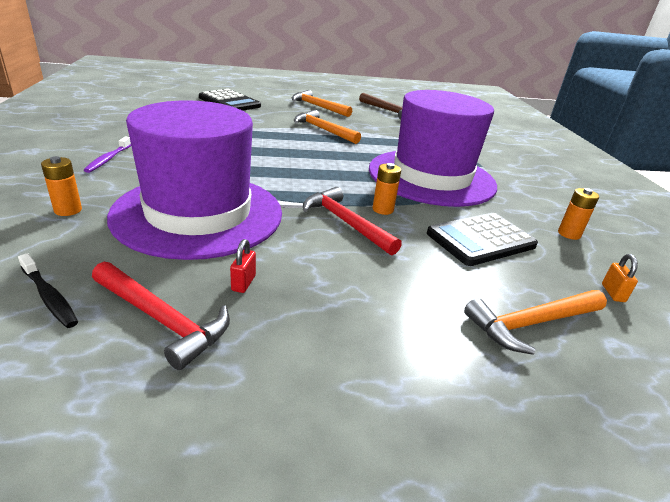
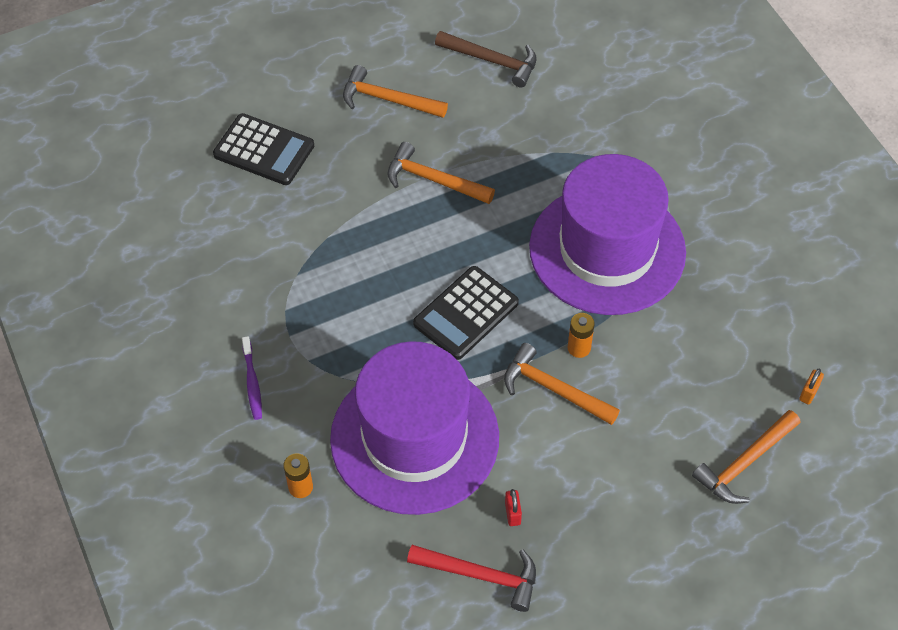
camera: 15 degrees left, 25 degrees up
black toothbrush [18,253,78,328] -> none
red hammer [303,187,402,255] -> orange hammer [504,343,620,425]
black calculator [427,213,538,266] -> black calculator moved to [413,266,519,360]
orange battery [558,188,599,240] -> none
orange padlock [602,254,638,302] -> orange padlock turned 45 degrees clockwise [799,369,824,405]

